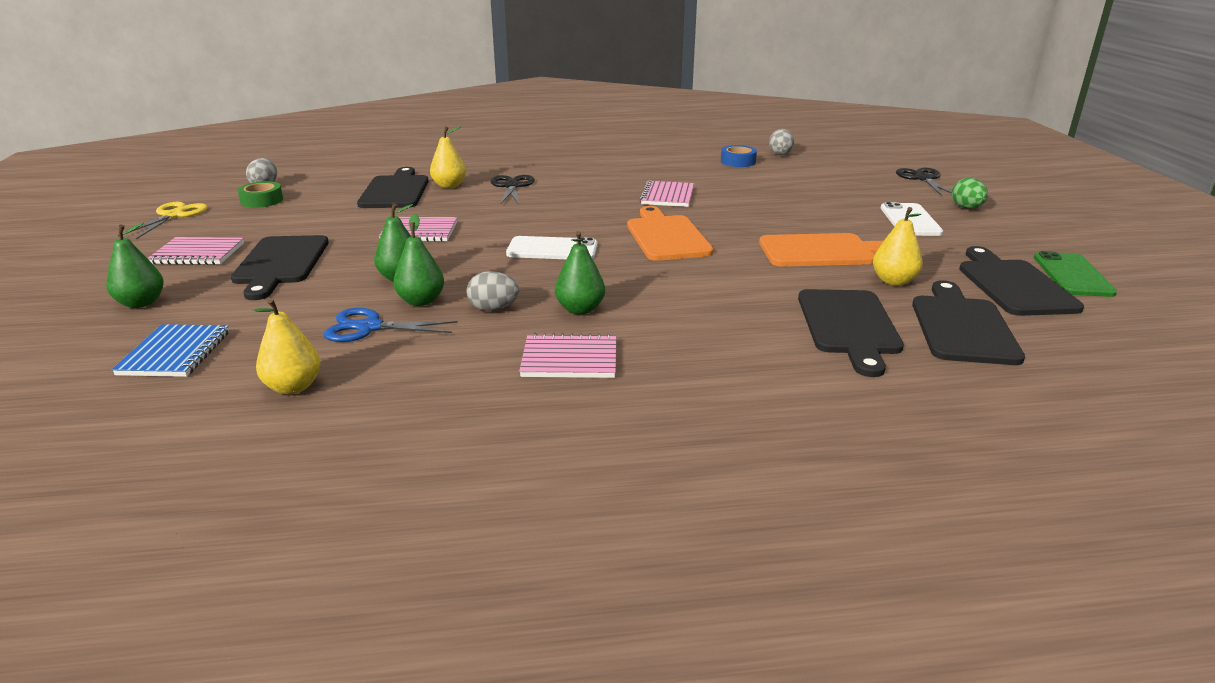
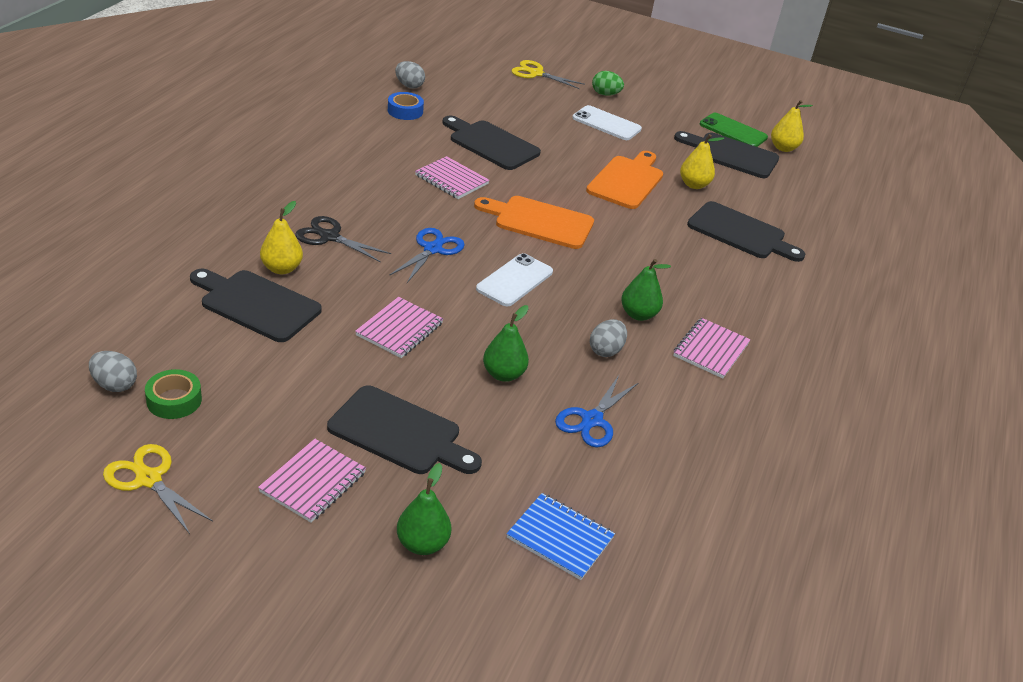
camera: 65 degrees left, 10 degrees up
yellow pear [252,298,321,394] -> yellow pear moved to [771,100,813,152]
green pear [393,214,444,306] -> none
black scissors [896,168,952,196] -> yellow scissors [512,60,585,89]
black cutting board [912,280,1025,365] -> black cutting board moved to [442,116,541,170]
none -> blue scissors [389,228,465,283]

